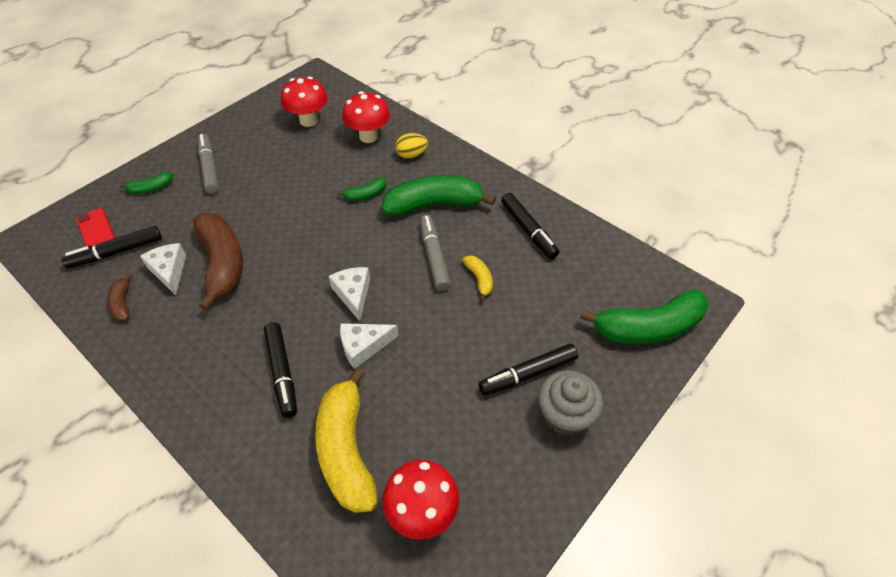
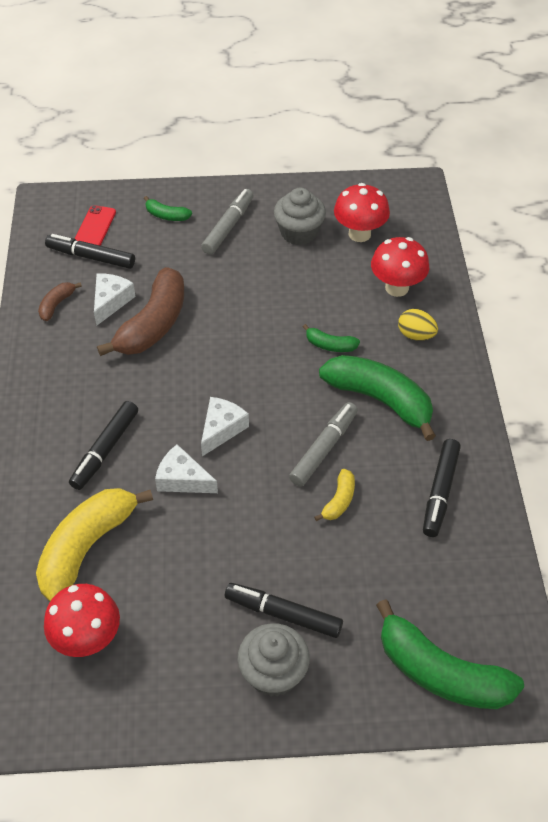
camera: 45 degrees right, 0 degrees up
none -> grey cupcake [274,188,326,245]

